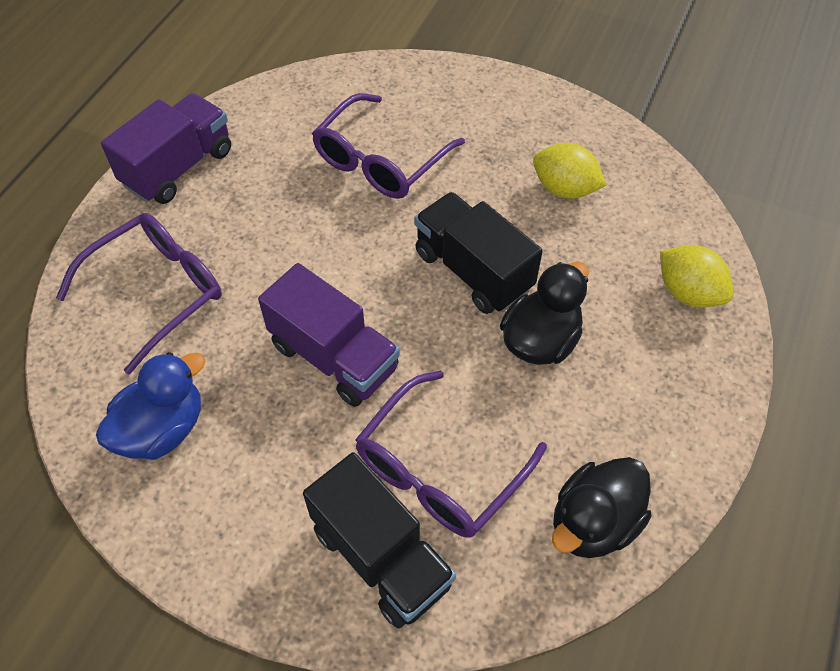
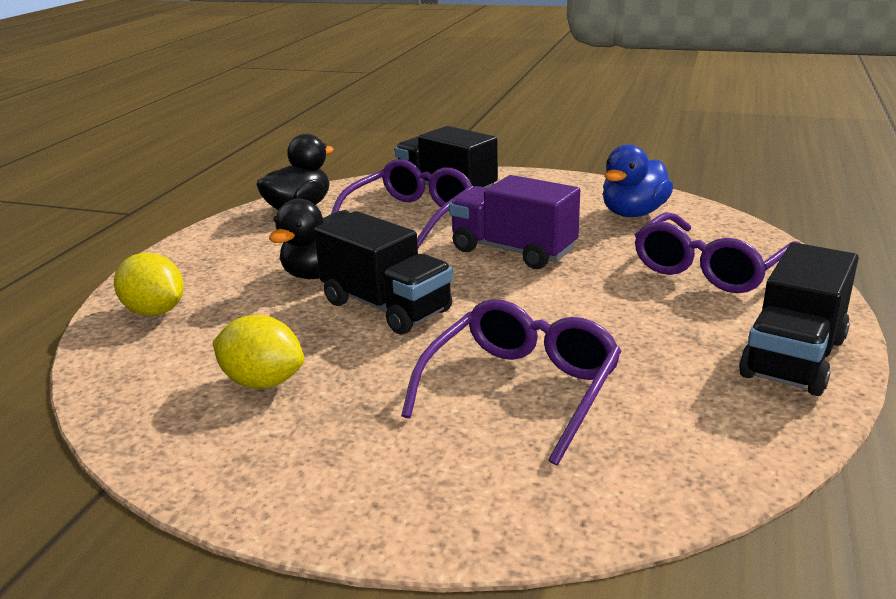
camera: 175 degrees right, 30 degrees down
purple truck [101,93,231,204] -> black truck [739,242,859,396]

